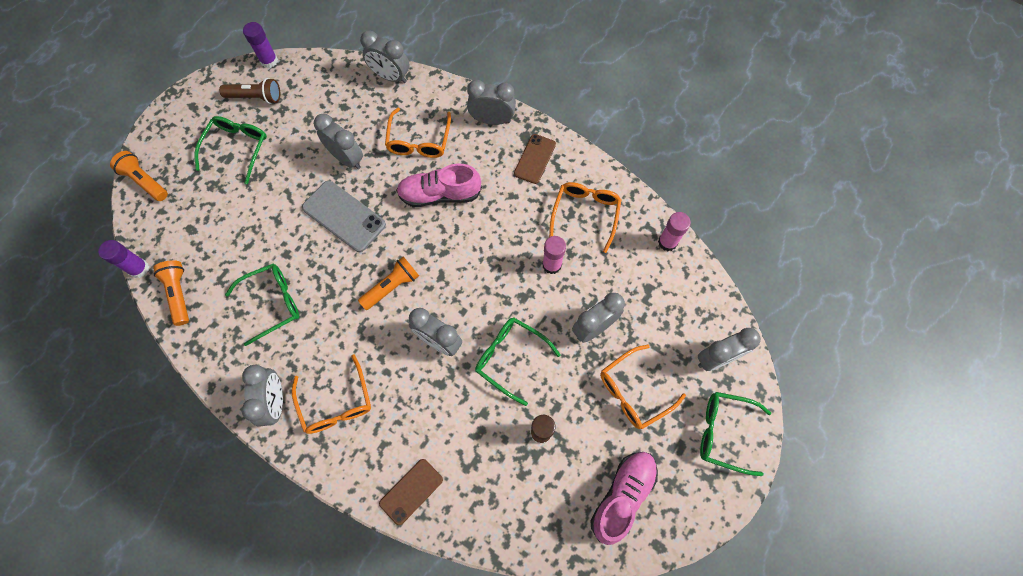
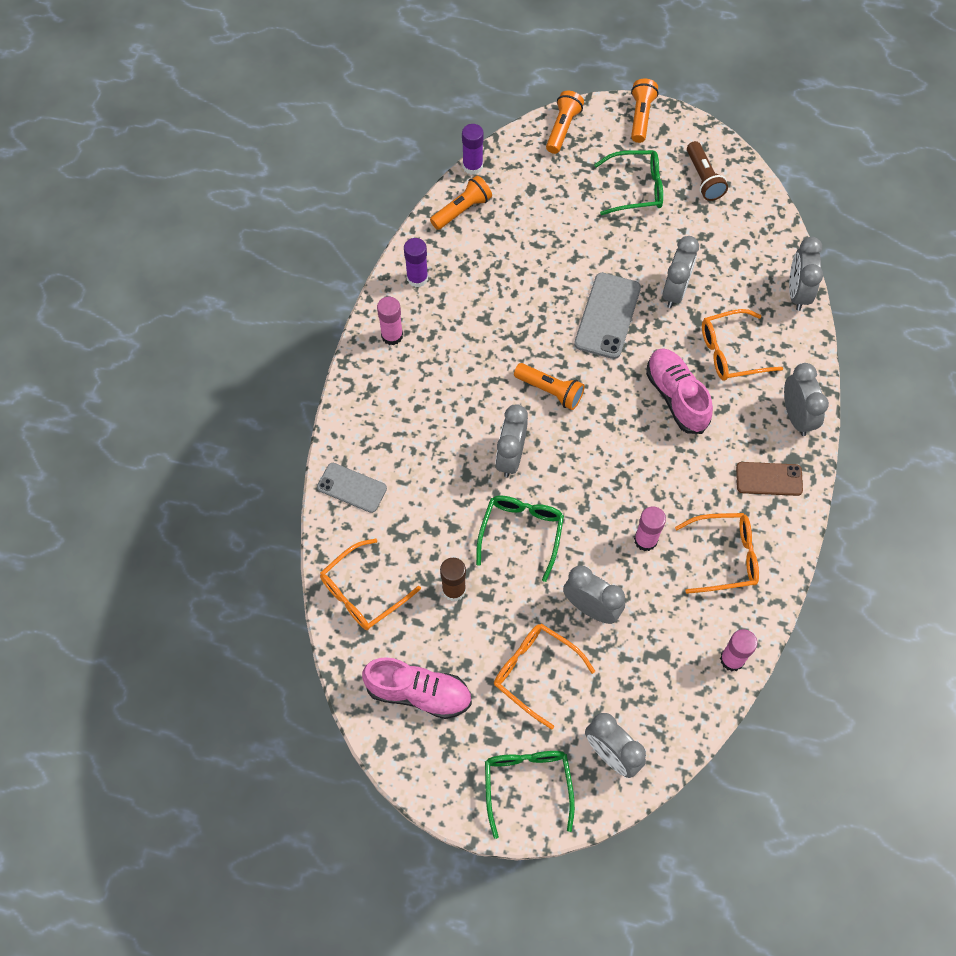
camera: 70 degrees right, 5 degrees down
green glasses [225,264,299,346] -> none
grey clock [242,365,283,426] -> pink glue stick [377,297,403,345]
purple glue stick [243,22,278,68] -> purple glue stick moved to [404,238,428,287]
orange glasses [292,354,371,434] -> orange glasses moved to [320,539,421,630]
brown phone [379,459,443,525] -> grey phone [317,463,387,513]
none -> orange flashlight [631,79,659,143]

